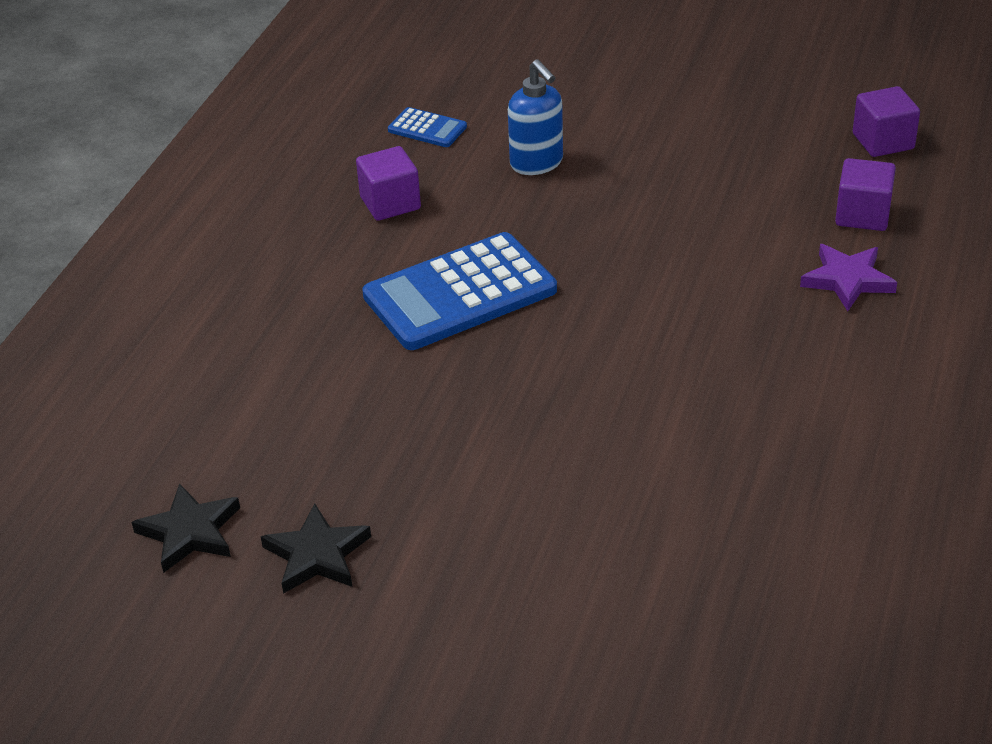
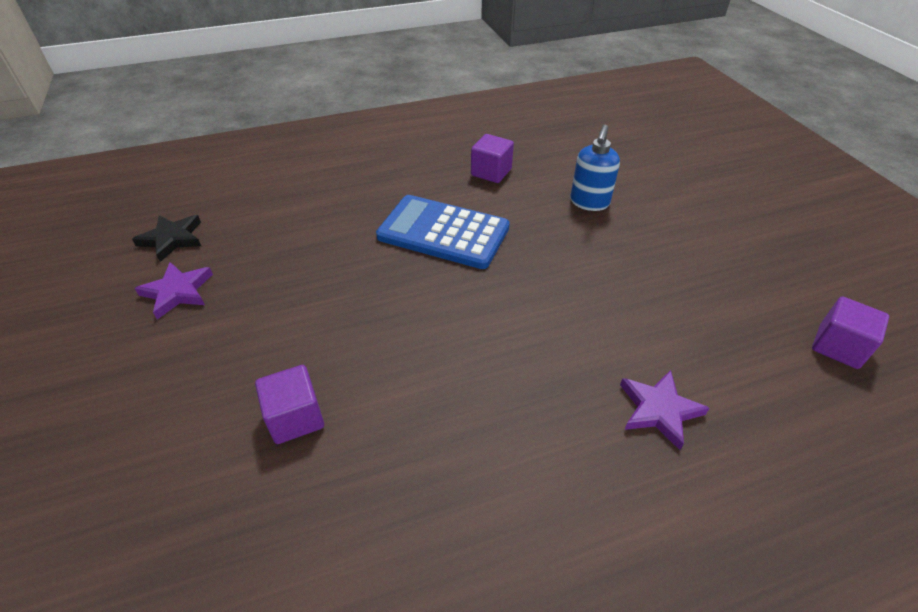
camera: 50 degrees right, 5 degrees up
black star [261,503,371,594] -> purple star [135,262,213,319]
blue calculator [388,107,467,147] -> none
purple cube [835,158,896,231] -> purple cube moved to [255,365,324,444]

